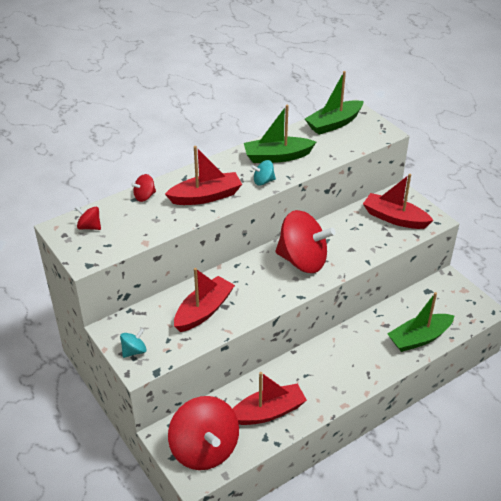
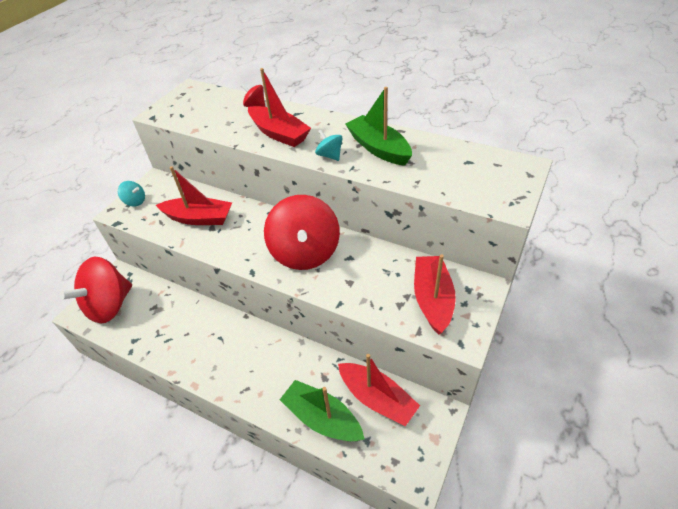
camera: 65 degrees right, 5 degrees up
red spinning top [75,206,101,230] -> none
red boat [232,372,307,425] -> red boat moved to [338,354,420,426]
green boat [305,71,364,135] -> none

